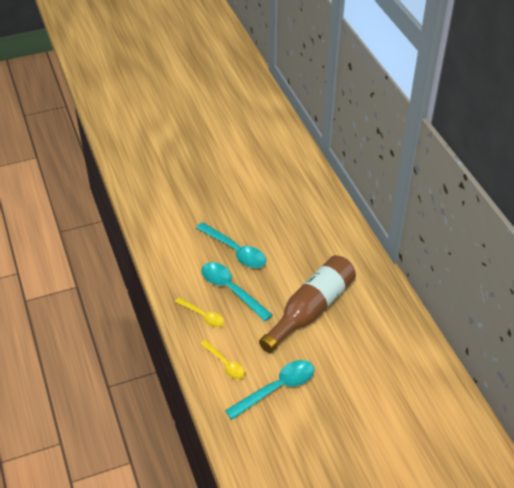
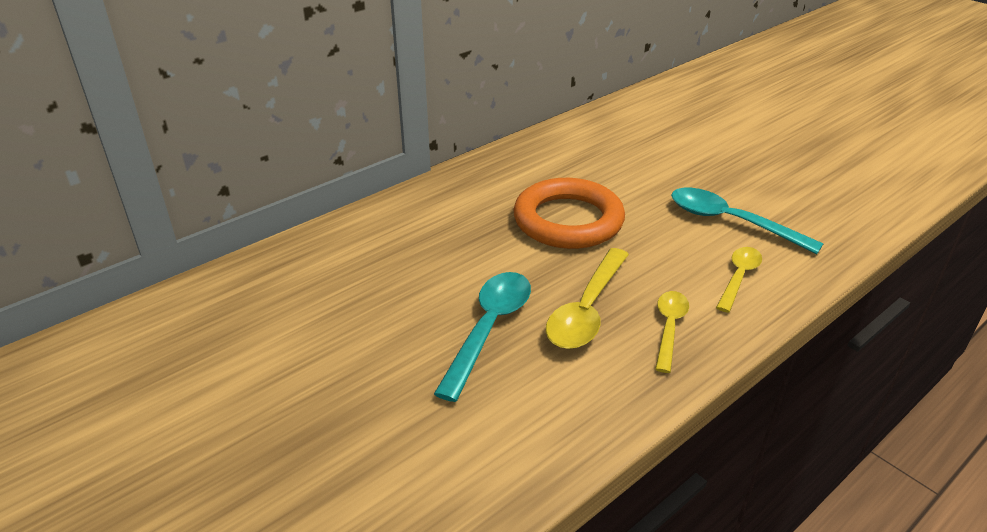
camera: 110 degrees left, 10 degrees down
turquoise spoon [201,262,272,321] -> yellow spoon [546,248,629,349]
brown bottle [259,255,356,353] -> orange ring [513,178,625,249]

